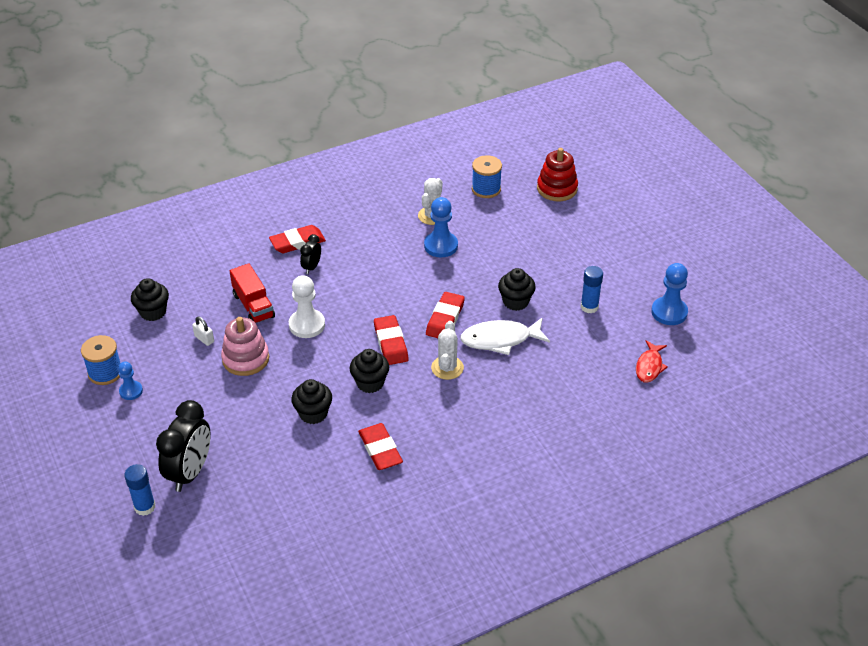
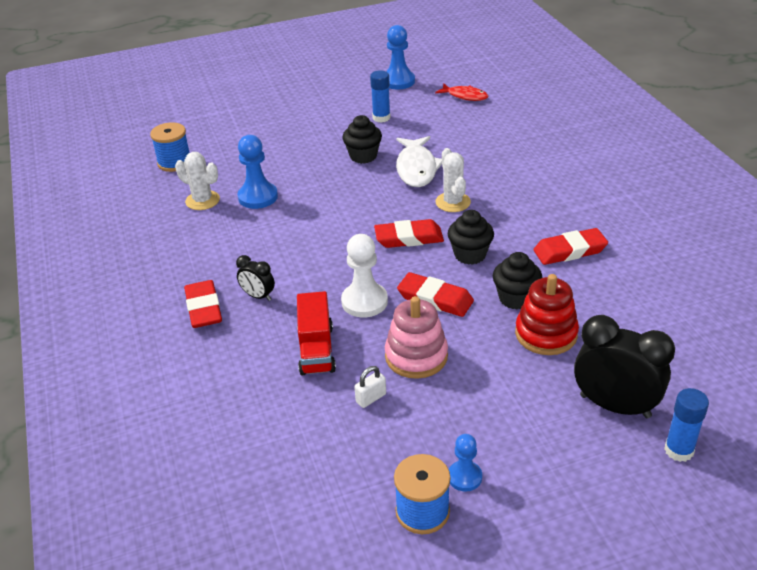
camera: 80 degrees left, 5 degrees down
black cupcake [131,278,169,321] -> none
red truck [230,263,275,323] -> red truck turned 105 degrees clockwise [297,291,336,375]
red eraser [426,292,465,338] -> red eraser moved to [397,272,474,317]
white cactus [431,321,464,380] -> white cactus turned 60 degrees clockwise [435,148,471,212]
red stacking toy [537,148,578,201] -> red stacking toy moved to [515,274,579,355]

